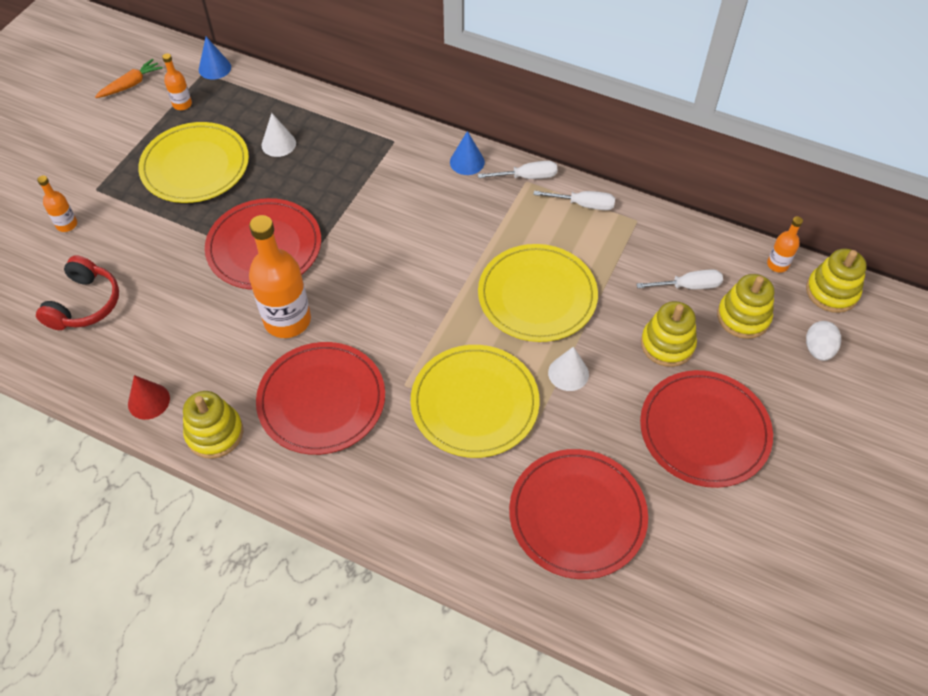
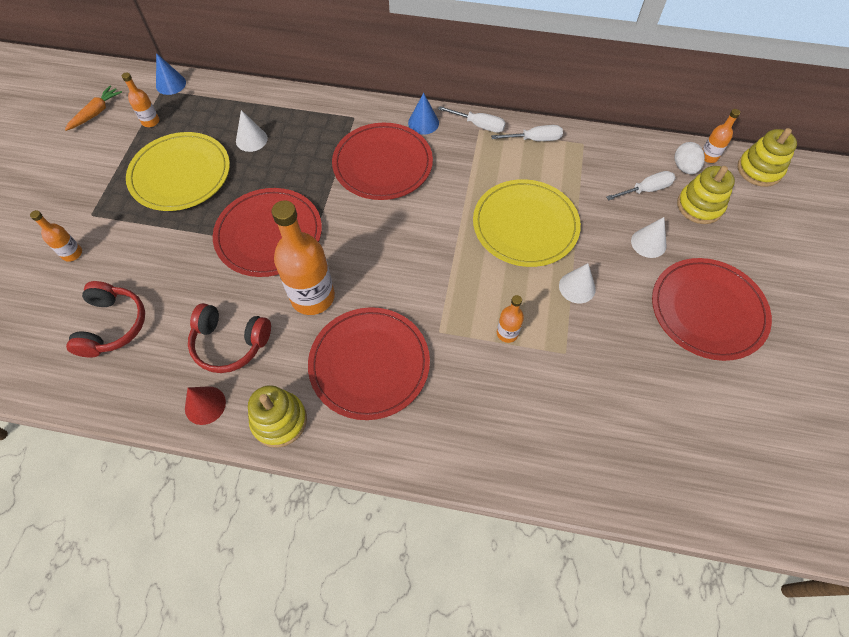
camera: 15 degrees left, 5 degrees up
yellow plate [411,345,540,458] -> orange bottle [497,295,524,343]
white screwdriver [478,161,558,179] -> white screwdriver turned 45 degrees clockwise [438,106,506,133]
red plate [509,449,648,579] -> red plate moved to [332,123,433,200]
yellow stacking toy [641,301,697,367] -> white cone [631,217,667,258]
white egg [806,321,841,361] -> white egg moved to [675,142,705,174]
none -> red headphones [188,303,271,373]

